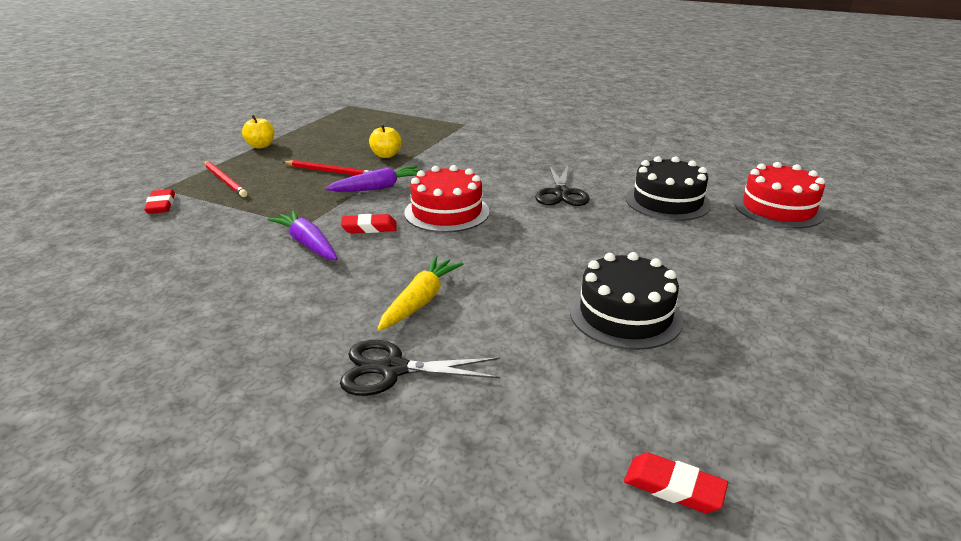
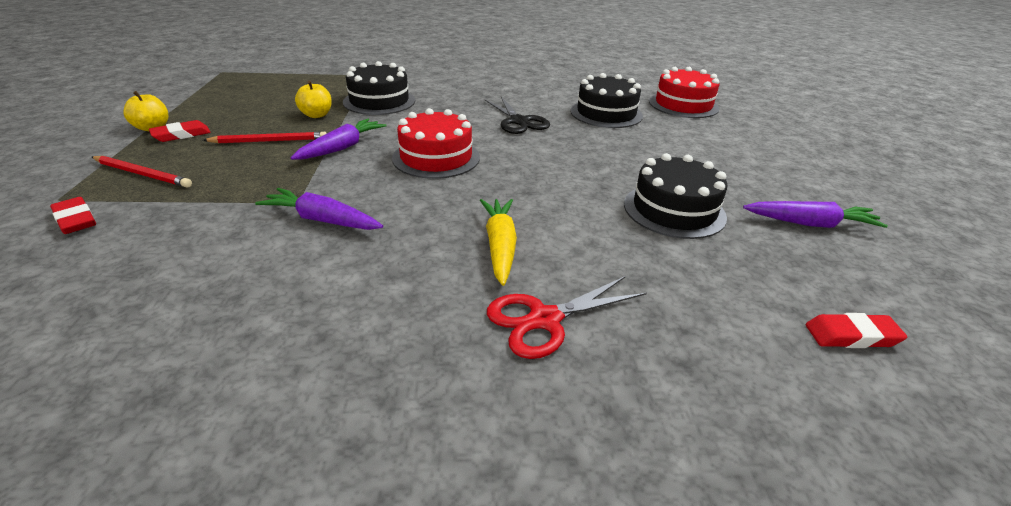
camera: 30 degrees left, 5 degrees up
black scissors [340,340,500,396] -> red scissors [487,276,647,359]
red eraser [341,214,397,233] -> red eraser moved to [149,120,211,142]
none -> black cake [343,61,415,115]
none -> purple carrot [743,201,888,228]

